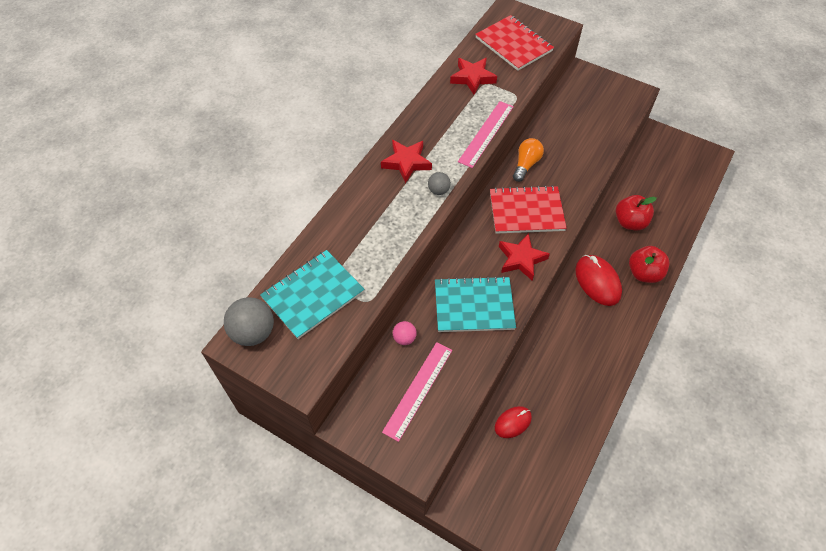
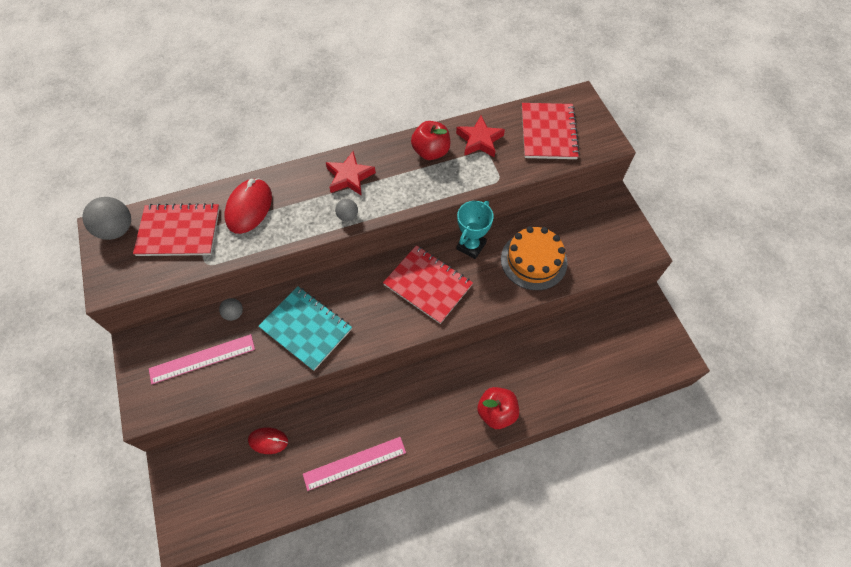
camera: 40 degrees right, 5 degrees up
turquoise notebook [260,250,364,339] -> red notebook [133,203,220,256]
pink ball [393,321,417,345] -> grey ball [219,298,243,321]
pink ruler [458,101,514,168] -> pink ruler moved to [303,437,406,491]
red star [499,233,550,281] -> none
orange light bulb [513,138,544,182] -> turquoise trophy [456,201,494,259]
red mouse [575,255,622,306] -> red mouse moved to [224,178,272,234]
red apple [616,195,657,230] -> red apple moved to [411,121,450,160]
none -> orange cake [501,226,567,290]

